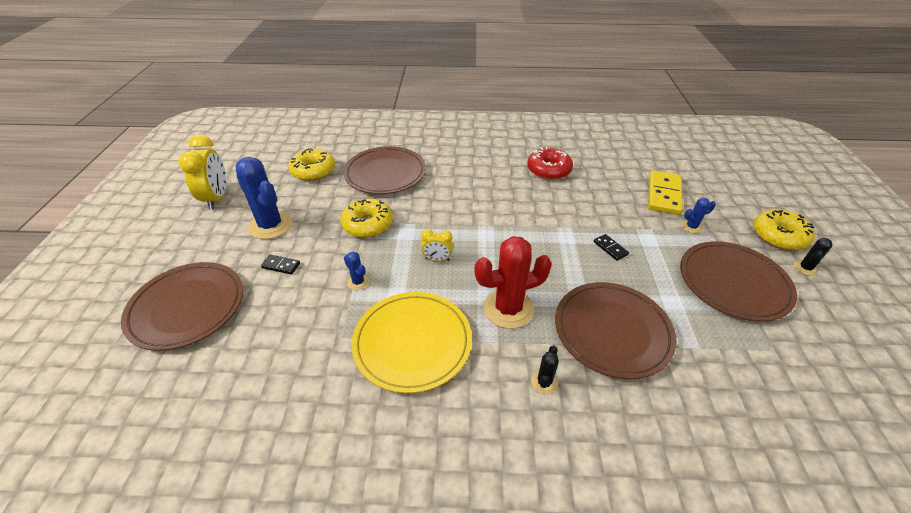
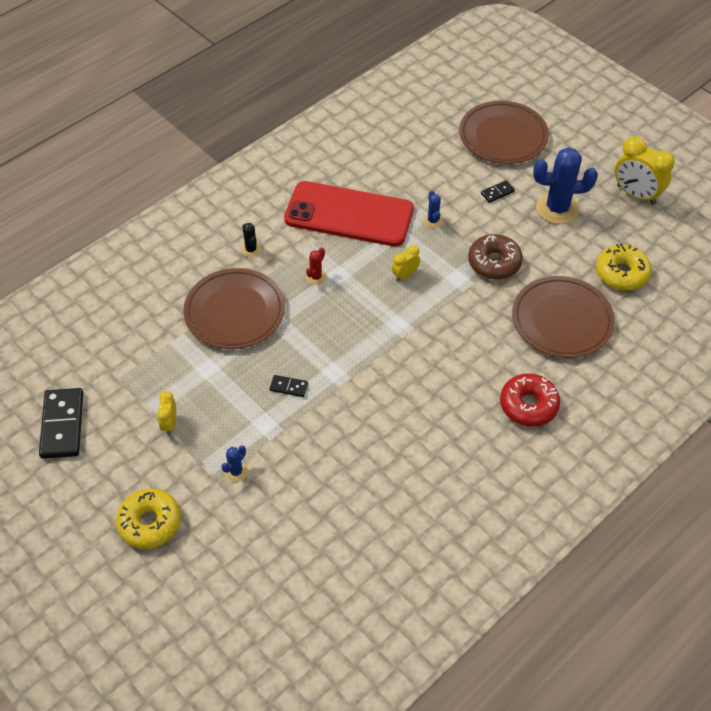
camera: 135 degrees right, 10 degrees up
yellow donut [340,198,393,238] -> brown donut [468,234,523,279]
blue cactus [344,252,369,290] -> blue cactus turned 75 degrees clockwise [423,191,443,228]
yellow plate [351,292,472,393] -> red phone [284,181,414,247]
red cactus [475,236,552,329] -> red cactus [306,247,327,285], size x0.46
red donut [527,147,573,180] -> red donut moved to [500,373,560,427]
yellow domino [648,170,683,215] -> none
brown plate [680,241,797,322] -> yellow clock [157,391,176,435]
black cactus [794,238,833,276] -> none
none -> black domino [39,388,83,459]

